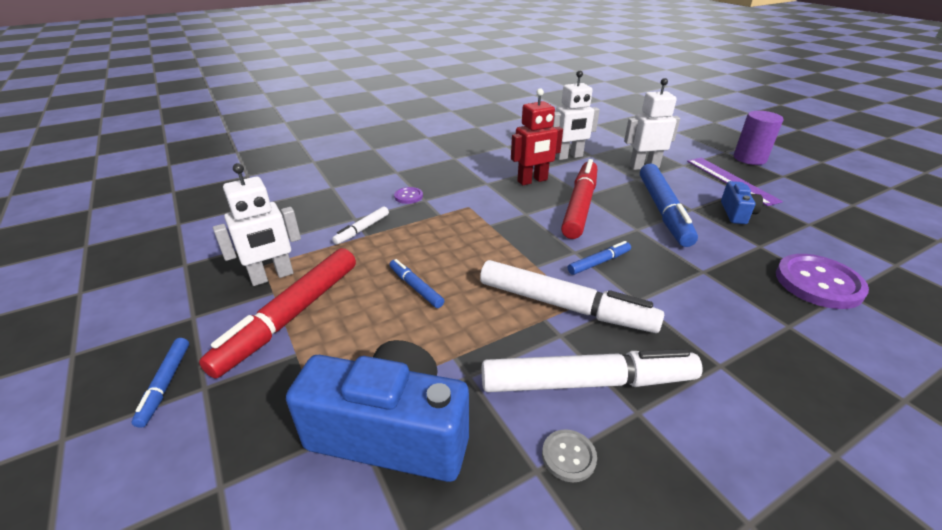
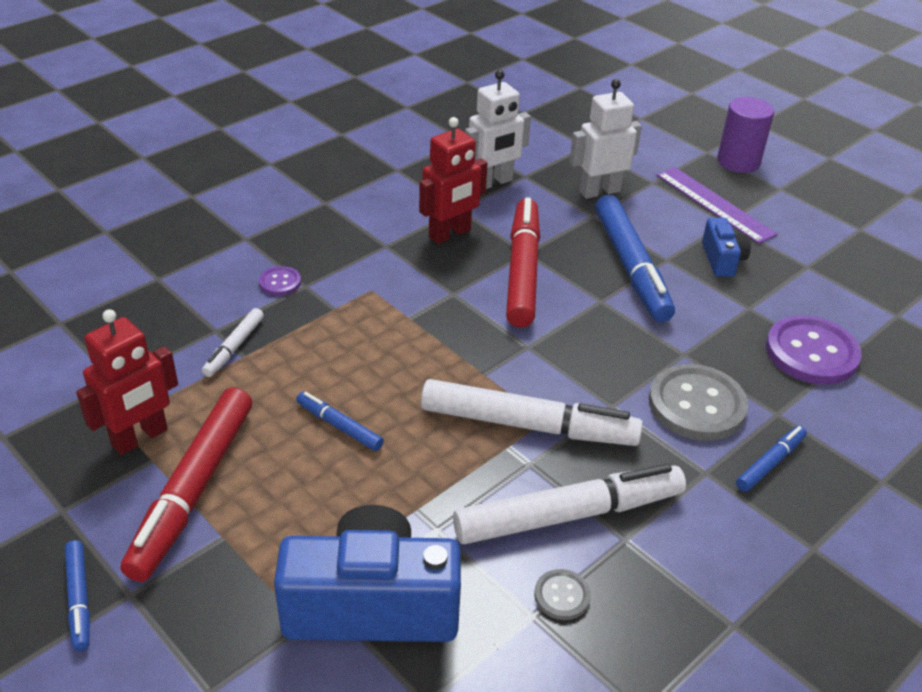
camera: 15 degrees left, 5 degrees up
white robot [213,163,301,286] -> red robot [76,309,178,455]
blue marker [568,241,631,275] -> blue marker moved to [736,426,807,492]
none -> grey button [649,364,748,441]

